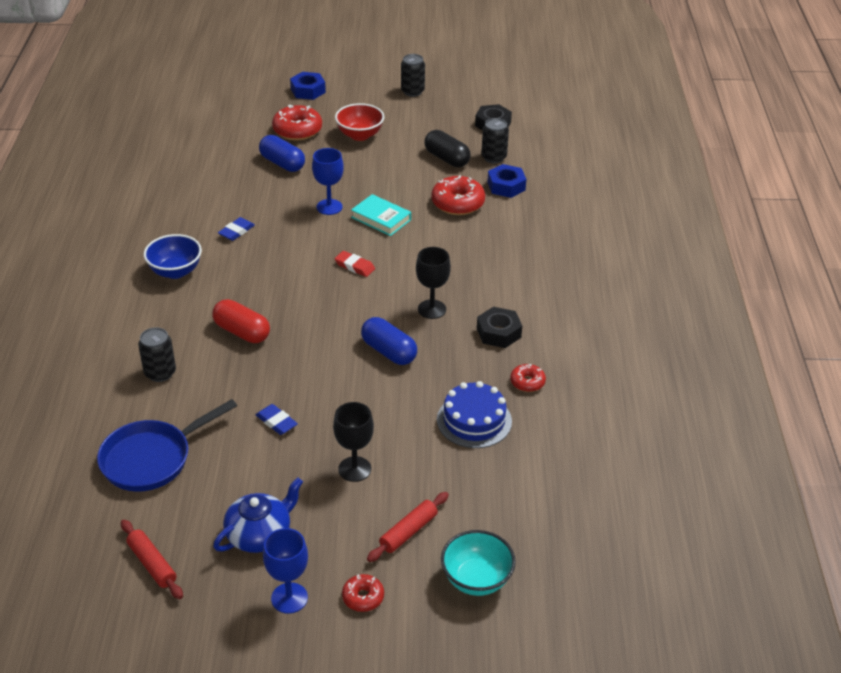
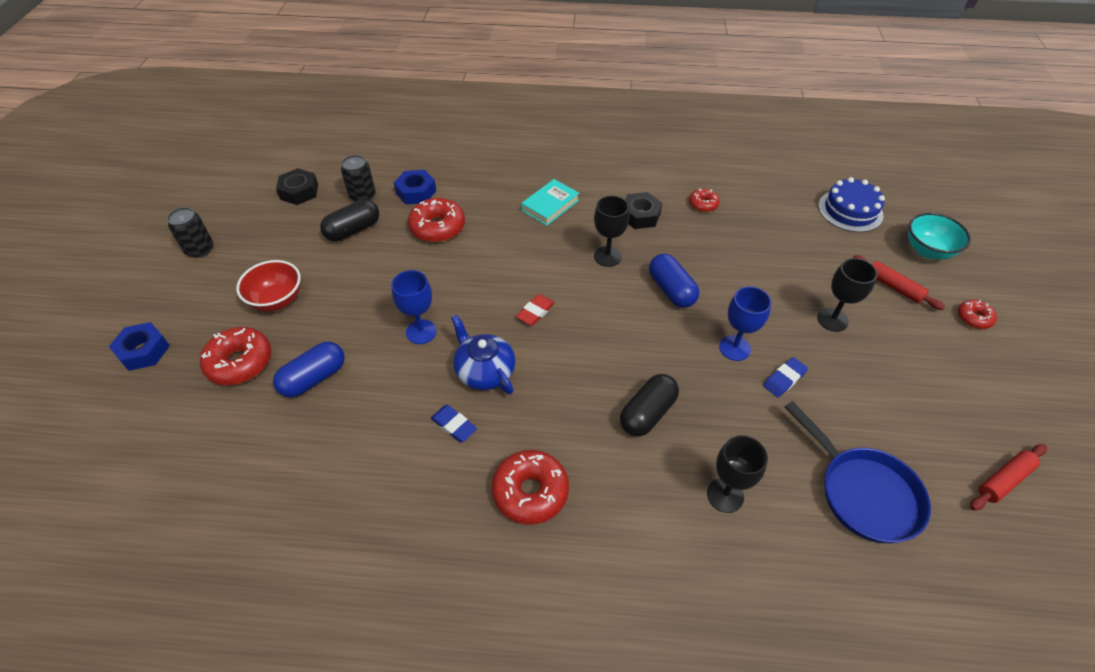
camera: 85 degrees left, 10 degrees up
black can [138,327,176,382] -> black goblet [707,435,768,513]
blue bowl [144,234,202,279] -> red donut [492,450,569,525]
red capsule [212,299,270,343] -> black capsule [620,374,679,436]
blue teapot [213,477,303,553] -> blue teapot moved to [451,315,515,394]
blue goblet [263,528,308,614] -> blue goblet moved to [719,286,771,361]
turquoise book [351,194,411,236] -> turquoise book moved to [521,179,579,226]
blue capsule [361,317,417,365] -> blue capsule turned 75 degrees counterclockwise [649,254,699,308]
blue cake [437,381,512,448] -> blue cake moved to [818,177,885,232]

